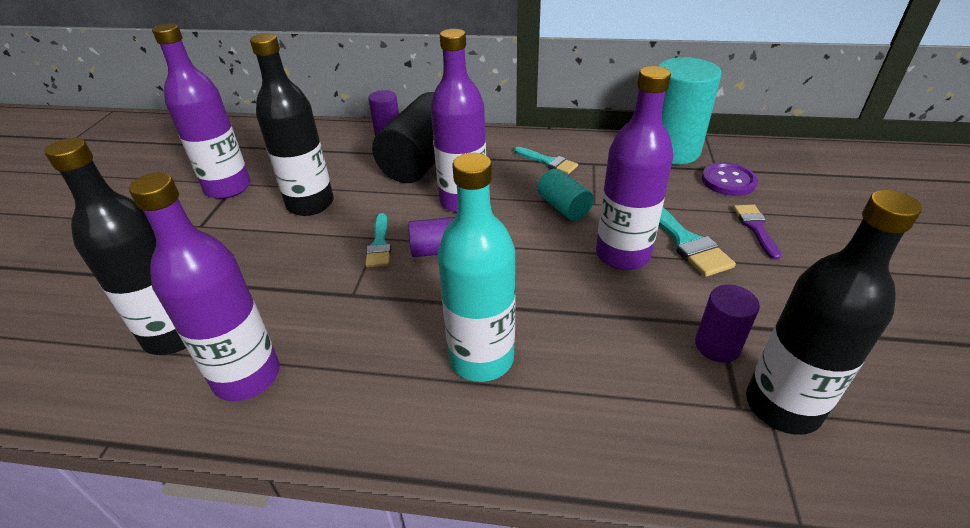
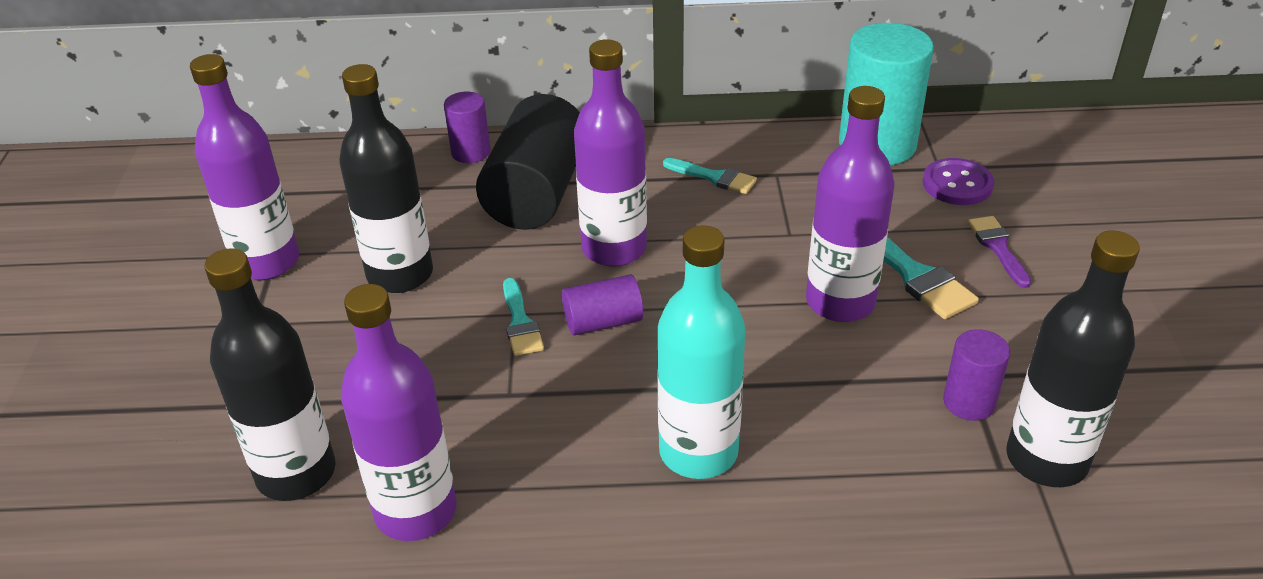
camera: 10 degrees left, 0 degrees up
turquoise cylinder [537,169,594,221] -> none

